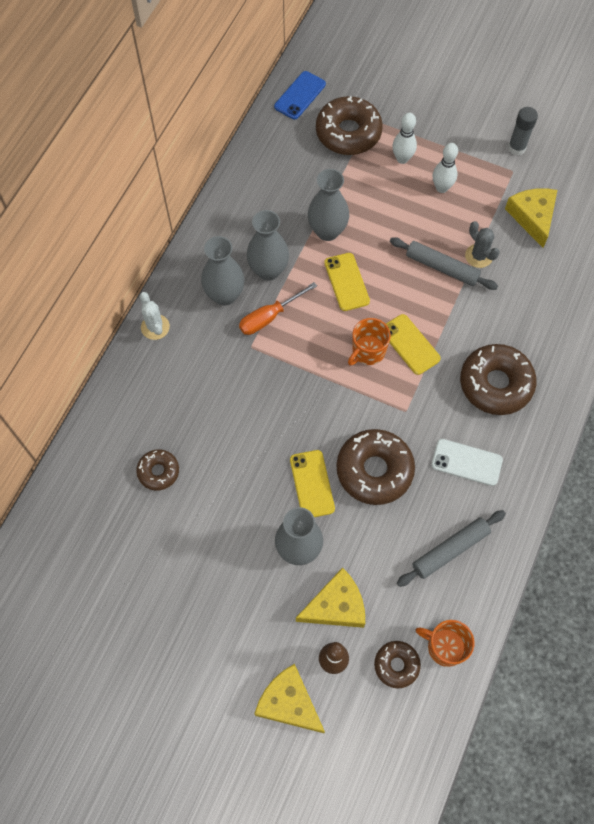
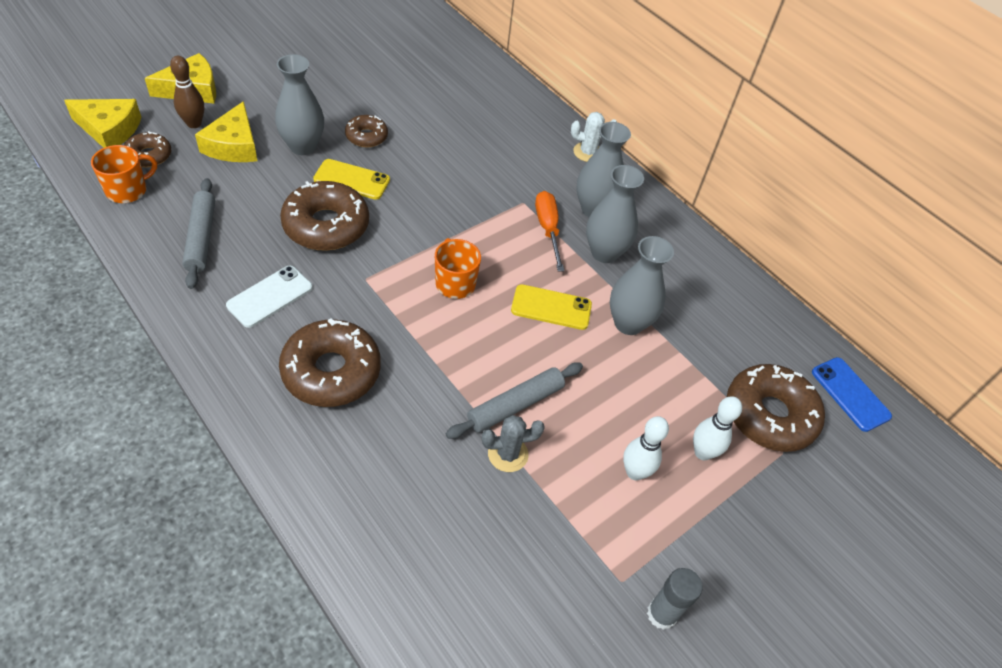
camera: 110 degrees right, 15 degrees down
brown donut [136,449,179,491] -> brown donut moved to [345,115,388,148]
yellow phone [386,314,441,375] -> none
yellow cheese [505,188,557,248] -> yellow cheese moved to [64,99,141,148]

